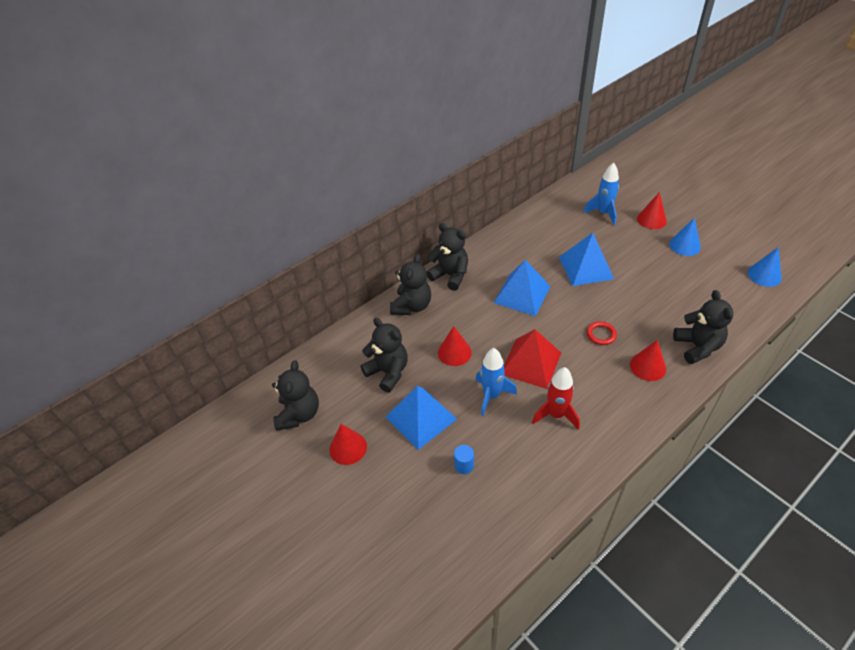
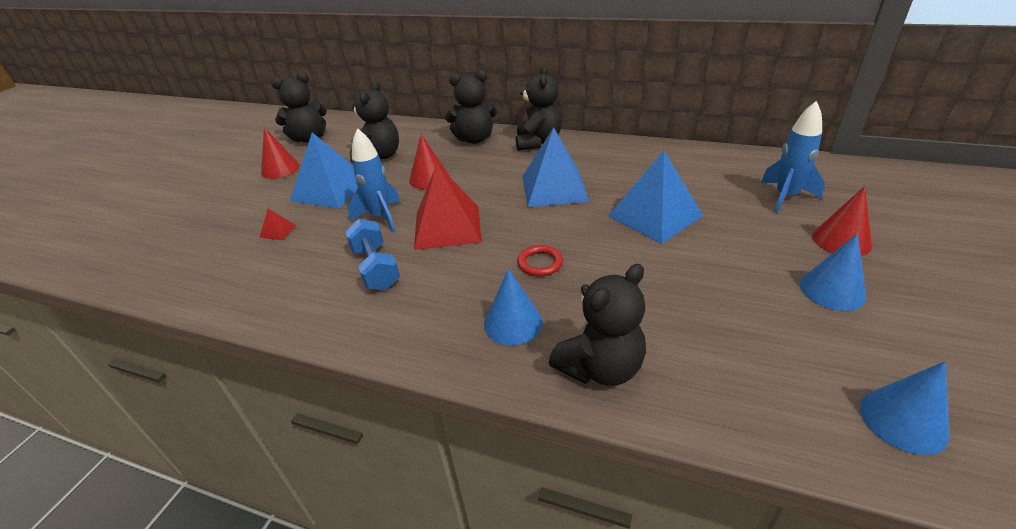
camera: 60 degrees right, 10 degrees down
blue cylinder [454,445,474,474] -> red pyramid [260,208,296,240]
red rocket [532,367,580,430] -> blue dumbbell [345,219,400,290]
red cone [630,340,666,381] -> blue cone [484,269,543,345]

